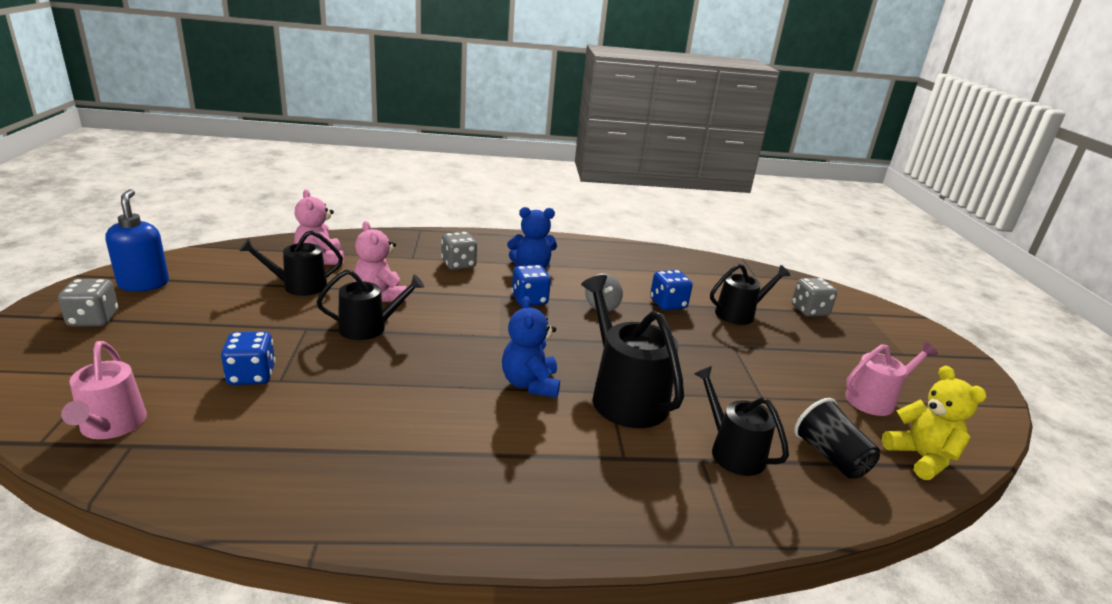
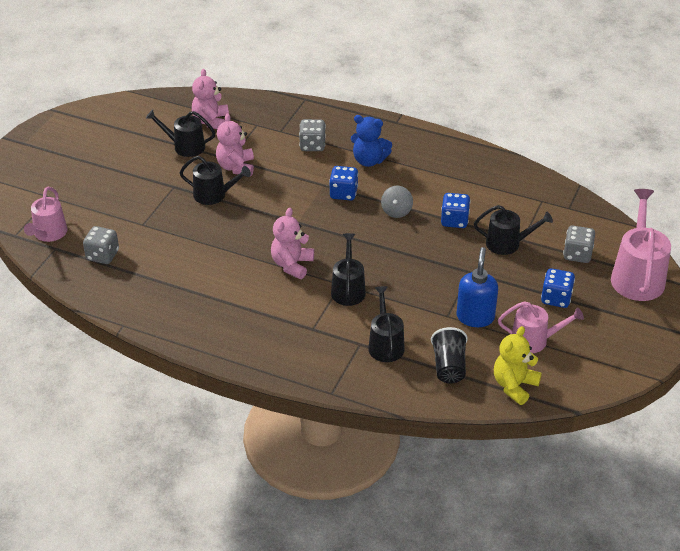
camera: 30 degrees right, 15 degrees up
grey dice [58,279,118,327] -> grey dice moved to [83,226,119,264]
blue soap dispenser [105,189,169,291] -> blue soap dispenser moved to [457,247,498,327]
blue dice [221,331,275,385] -> blue dice moved to [541,268,575,308]
blue teddy bear [502,296,560,398] -> pink teddy bear [271,208,314,279]
black watering can [581,275,684,428] -> black watering can [331,233,366,306], size x0.64
yellow teddy bear [882,366,987,480] -> yellow teddy bear turned 150 degrees counterclockwise [494,326,542,405]
none -> pink watering can [611,189,671,301]

